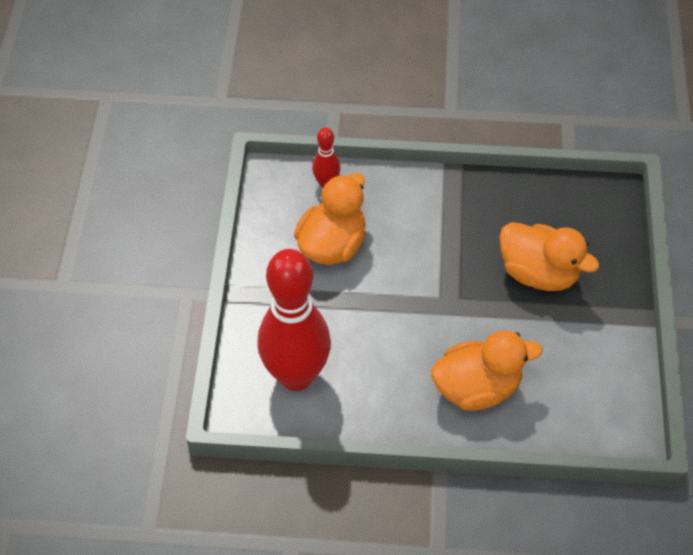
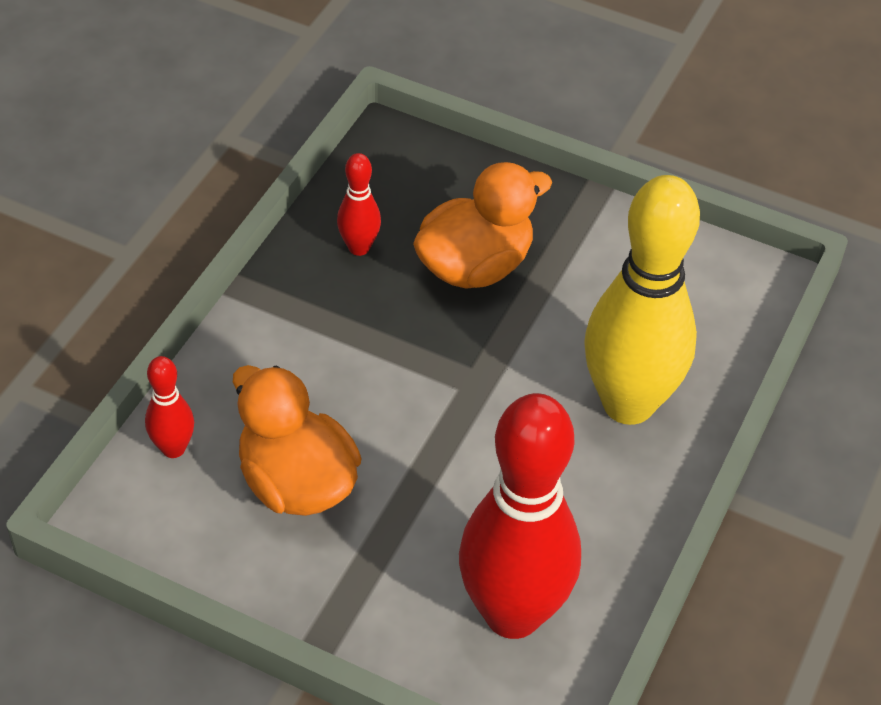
camera: 70 degrees left, 5 degrees down
orange duck [431,330,543,411] -> yellow bowling pin [584,175,700,425]
none -> red bowling pin [337,153,381,256]

